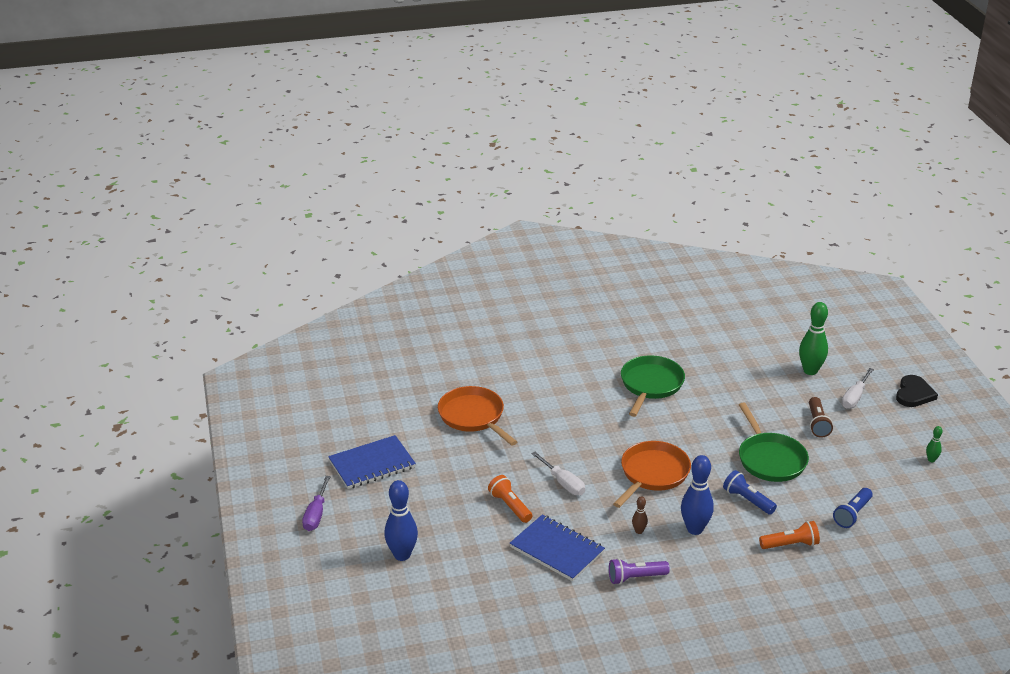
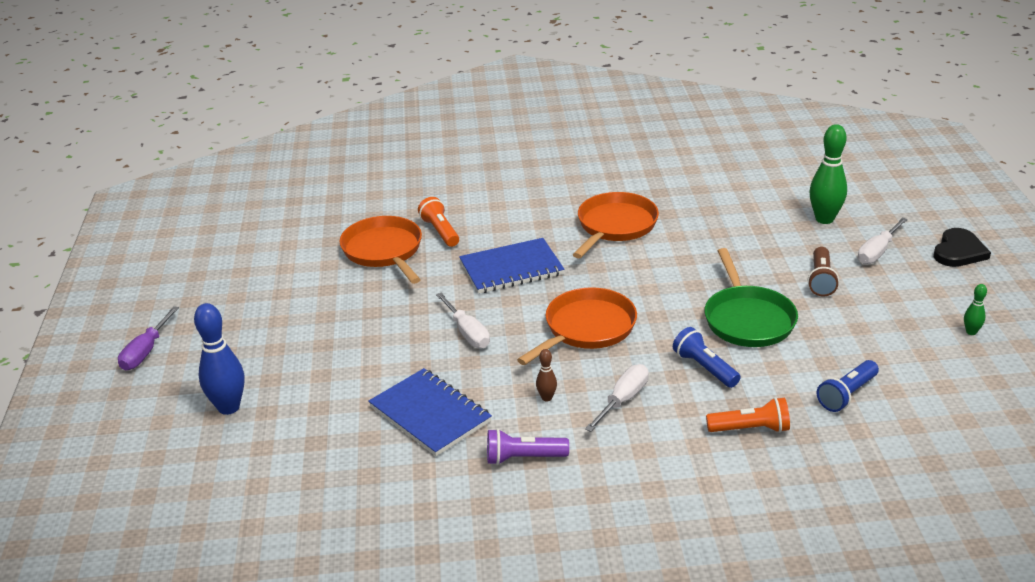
camera: 10 degrees right, 0 degrees up
blue notebook [328,435,416,489] -> blue notebook moved to [459,238,564,294]
orange flashlight [488,475,532,523] -> orange flashlight moved to [418,197,459,247]
green pan [621,355,685,417] -> orange pan [573,192,659,258]
blue bowling pin [681,455,714,535] -> white screwdriver [585,364,649,432]

